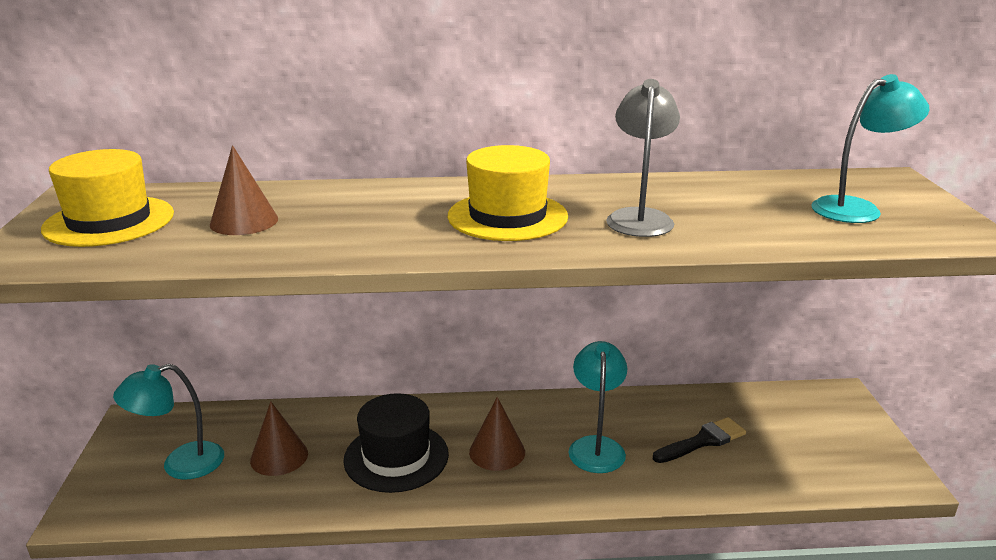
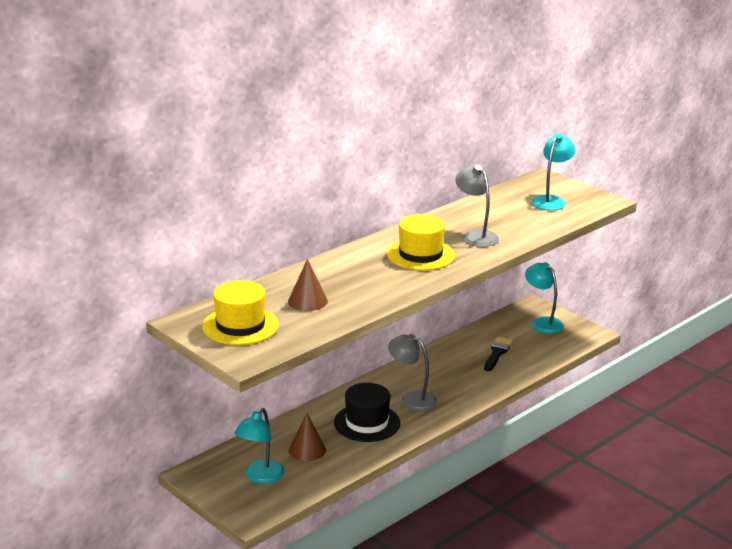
camera: 40 degrees left, 0 degrees up
brown cone [469,397,525,471] -> grey lamp [388,334,437,411]
turquoise lamp [569,341,627,473] -> turquoise lamp moved to [525,262,564,334]

